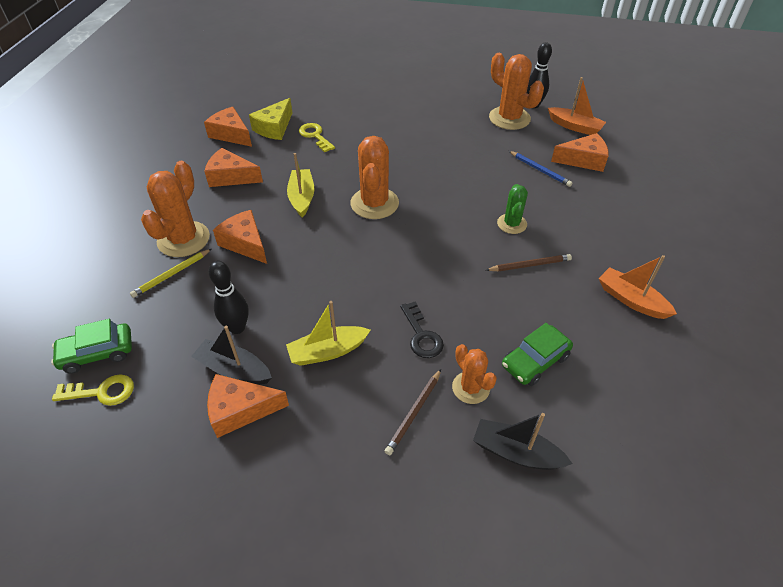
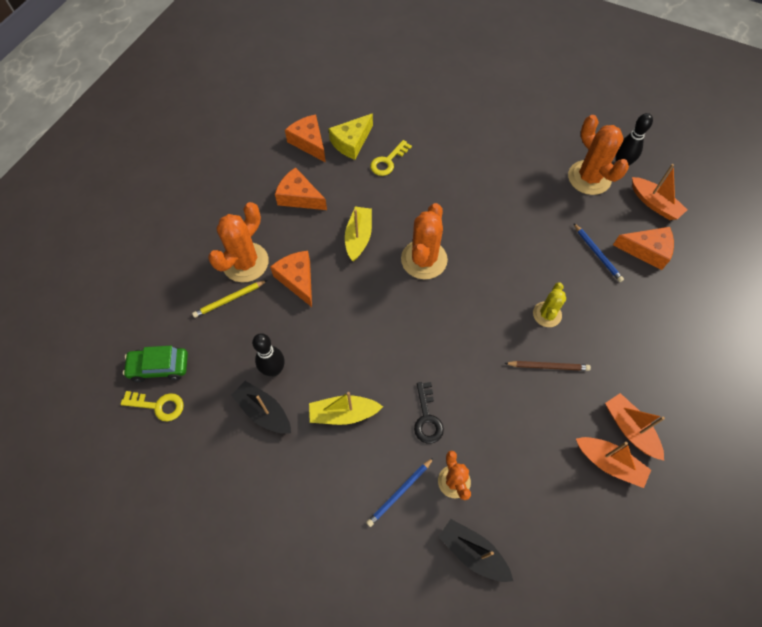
camera: 15 degrees right, 15 degrees up
orange cheese [207,374,289,438] -> none
yellow key [299,123,335,152] -> yellow key turned 120 degrees counterclockwise [370,140,412,176]
brown pencil [384,369,441,455] -> blue pencil [366,458,434,527]
green cactus [497,184,528,234] -> yellow cactus [533,282,566,327]
green car [502,323,573,386] -> none
none -> orange boat [576,437,651,488]

